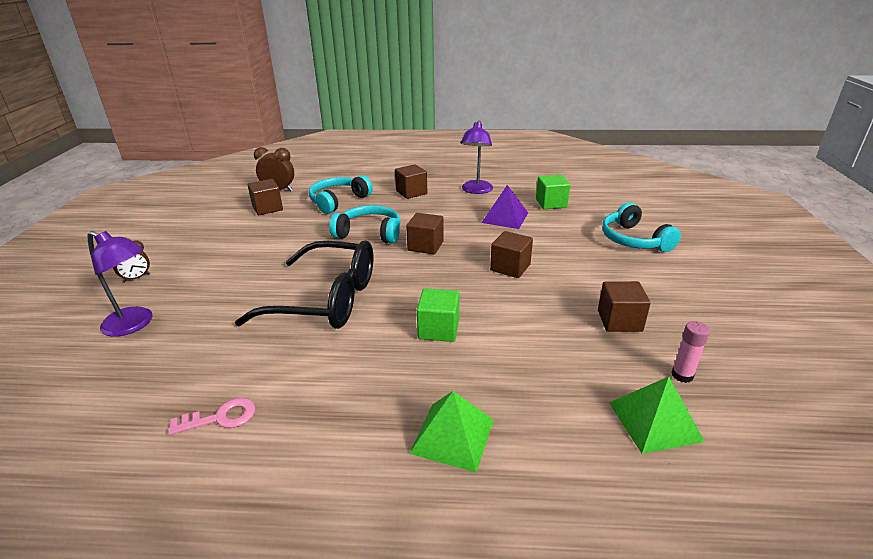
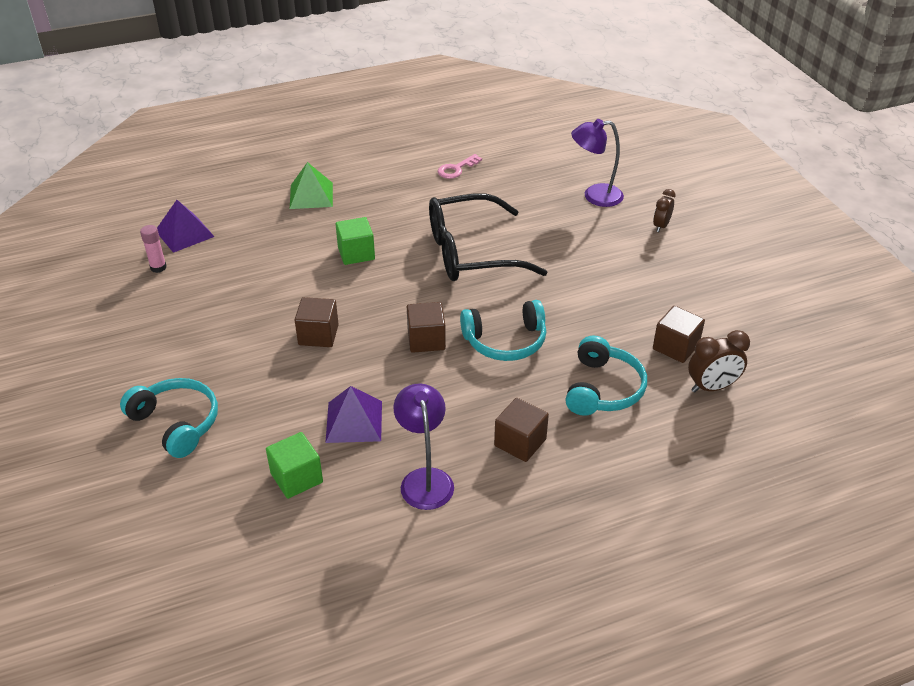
camera: 155 degrees right, 10 degrees up
brown cube [598,281,651,332] -> none
green pyramid [609,376,705,454] -> purple pyramid [157,200,215,253]

